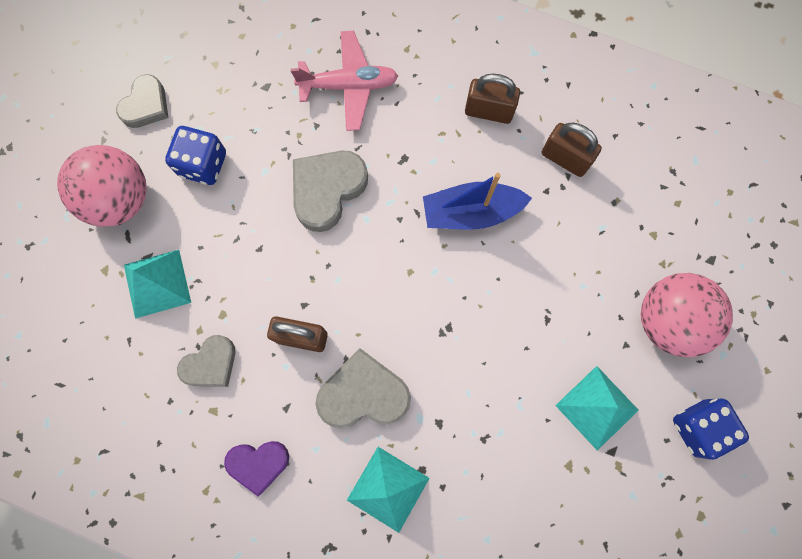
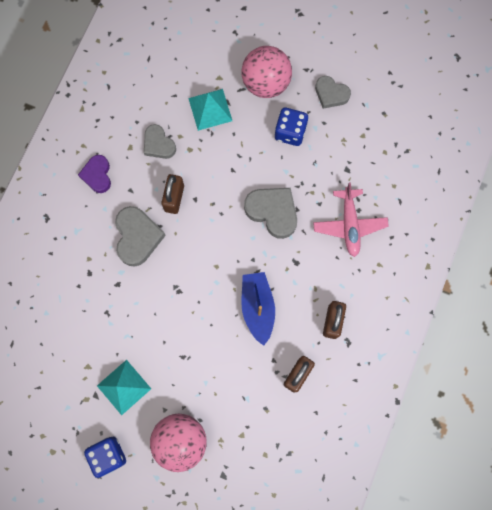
camera: 90 degrees right, 0 degrees up
turquoise pyramid [347,447,429,533] -> none

